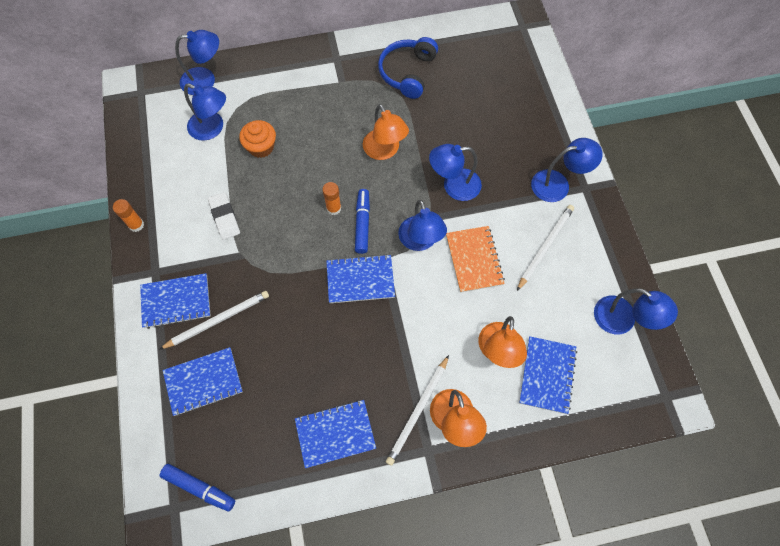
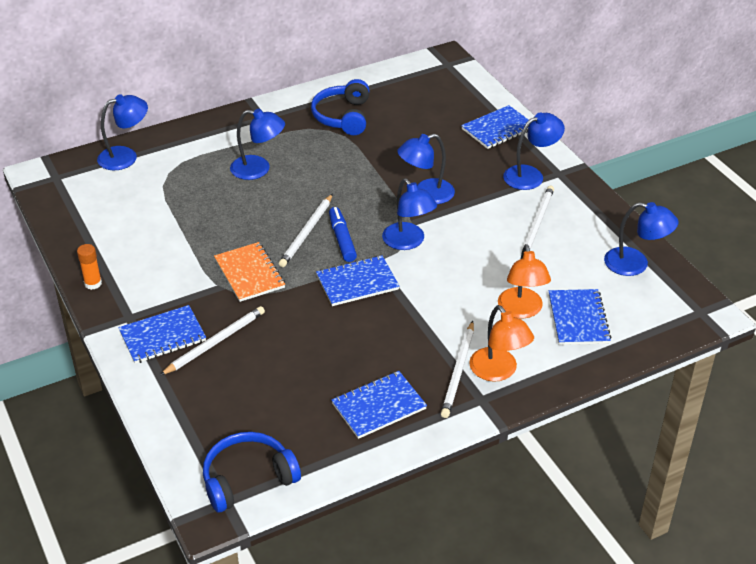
camera: 15 degrees left, 25 degrees down
blue marker [160,464,235,512] -> blue headphones [203,432,301,513]
blue notebook [163,347,243,416] -> blue notebook moved to [461,105,529,149]
blue lamp [184,84,226,141] -> blue lamp moved to [230,109,285,180]
white eraser [208,192,240,240] -> none
orange cupcake [239,120,276,158] -> none
orange glue stick [322,182,341,215] -> white pencil [279,194,333,267]
orange lamp [363,104,409,160] -> none
orange notebook [446,226,505,293] -> orange notebook moved to [214,242,285,302]

